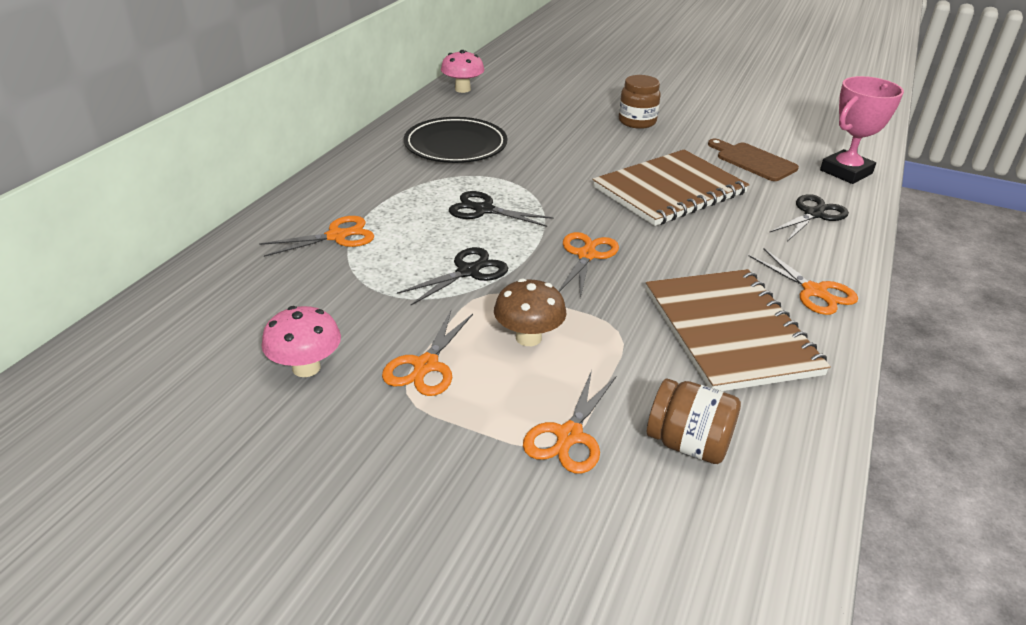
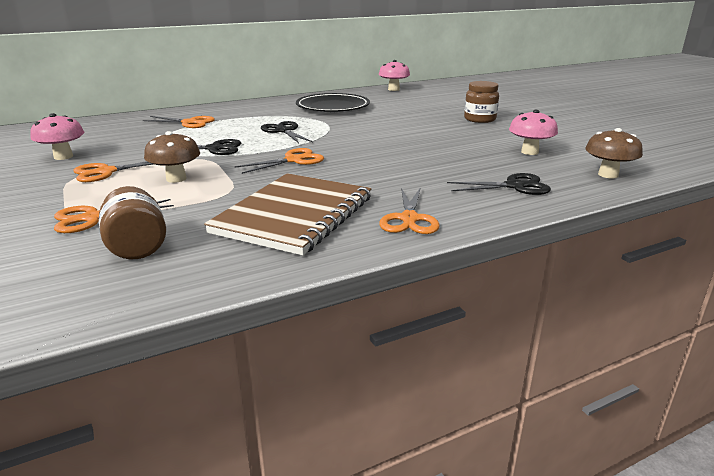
camera: 40 degrees right, 10 degrees down
brown notebook [592,149,750,226] -> none
brown cutting board [708,139,799,181] -> pink mushroom [509,110,558,155]
pink trophy [820,76,904,184] -> brown mushroom [585,128,643,178]

